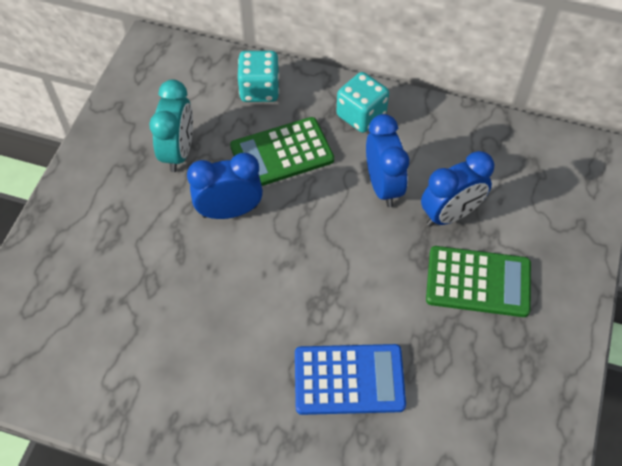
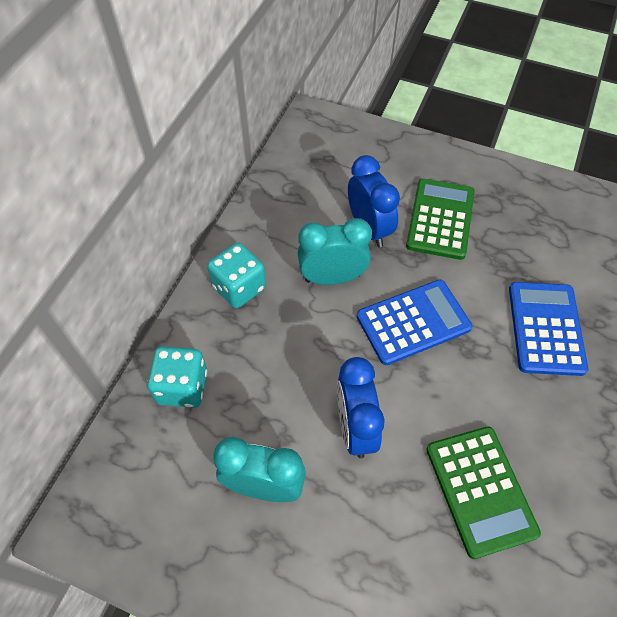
camera: 85 degrees left, 0 degrees up
green calculator [230,117,334,186] -> green calculator moved to [426,426,541,559]
blue clock [366,114,409,207] -> turquoise clock [298,218,372,285]
none -> blue calculator [357,280,472,365]

